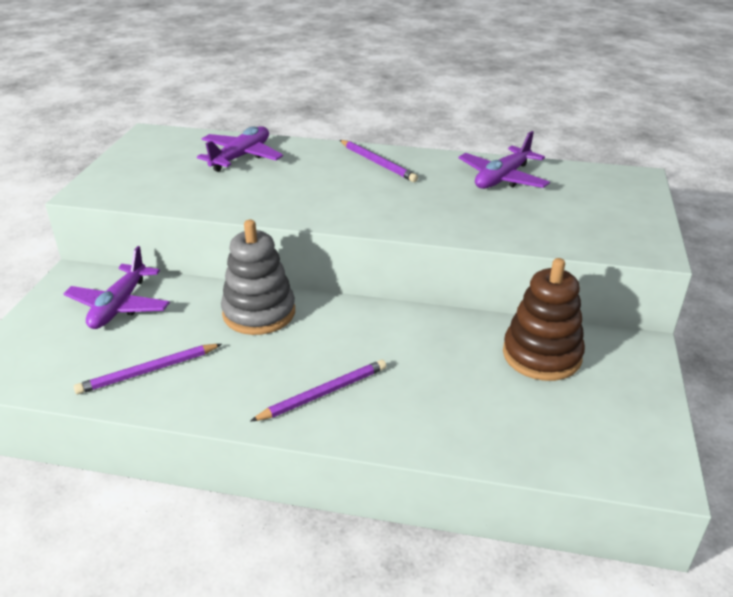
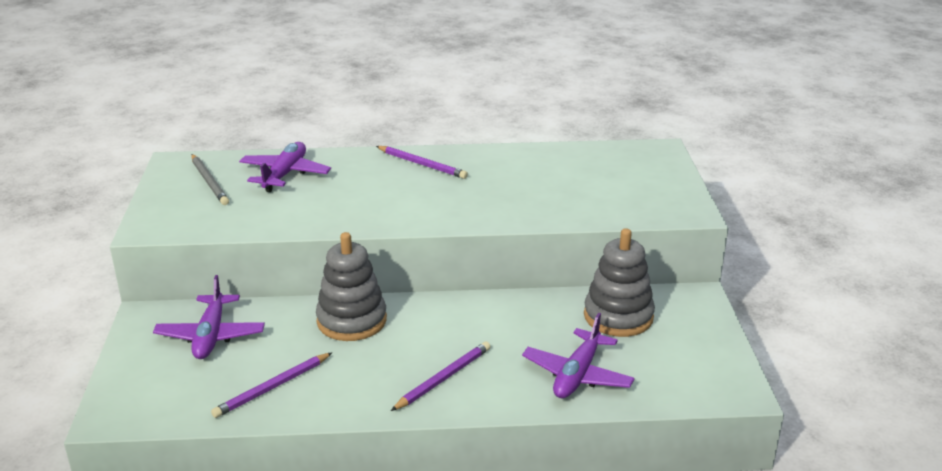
camera: 15 degrees left, 5 degrees down
purple plane [458,131,550,189] -> purple plane moved to [522,313,635,398]
brown stacking toy [503,258,585,381] -> grey stacking toy [584,228,655,337]
none -> grey pencil [191,154,229,205]

